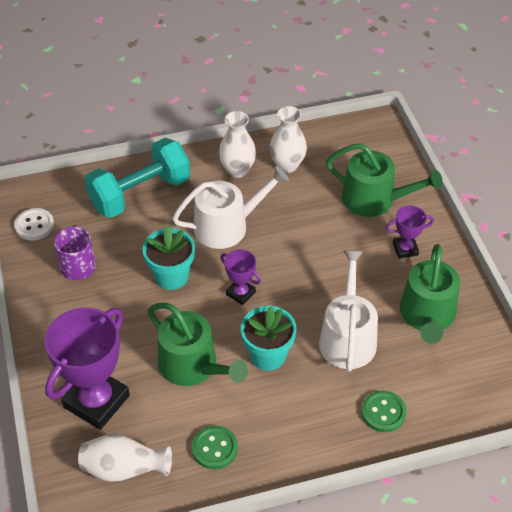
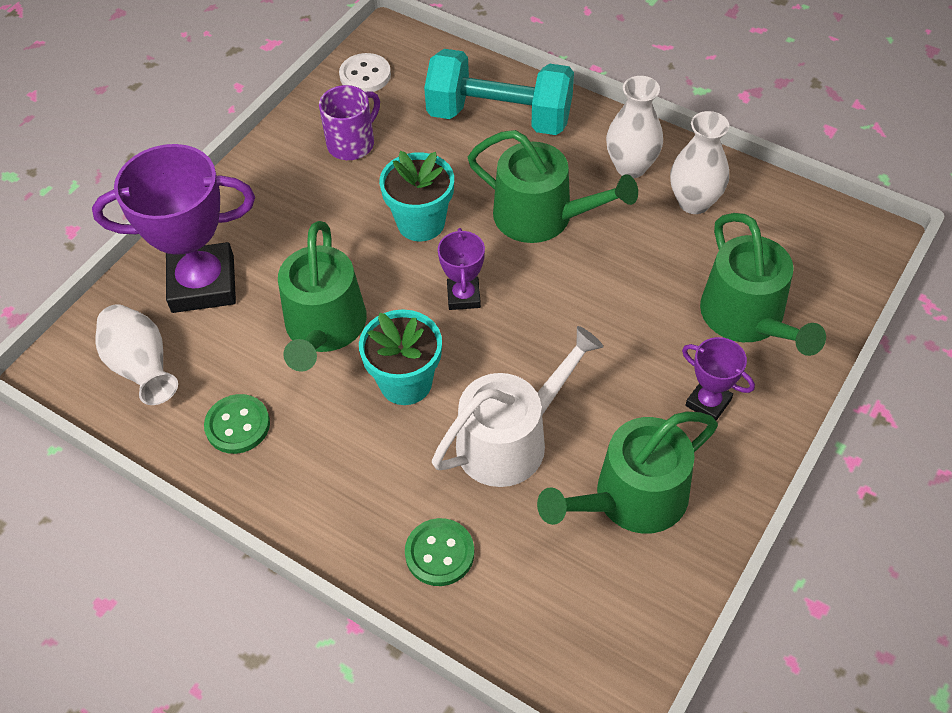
camera: 50 degrees right, 5 degrees up
white watering can [172,166,289,249] -> green watering can [468,130,638,243]

